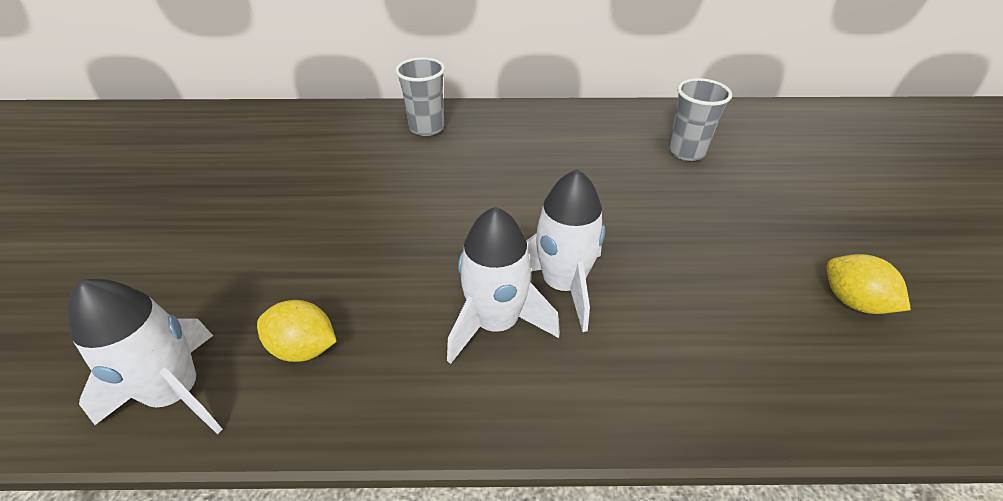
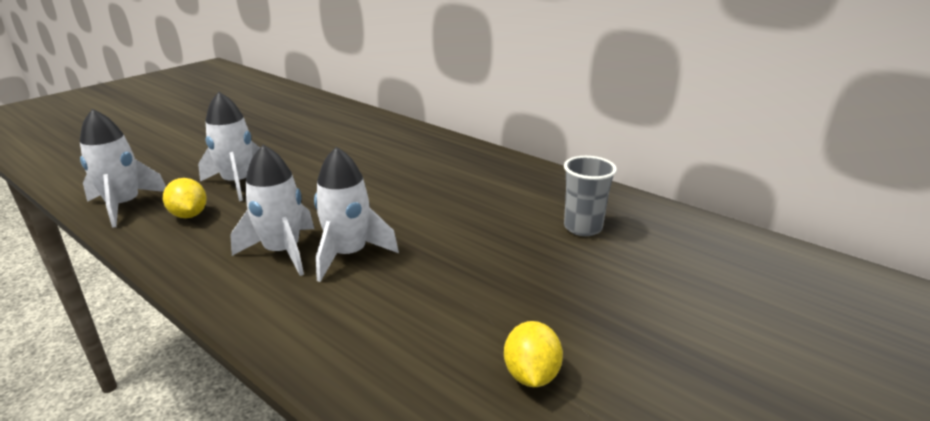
camera: 40 degrees right, 15 degrees down
grey cup [395,57,445,136] -> none
none -> white rocket [198,92,260,201]

